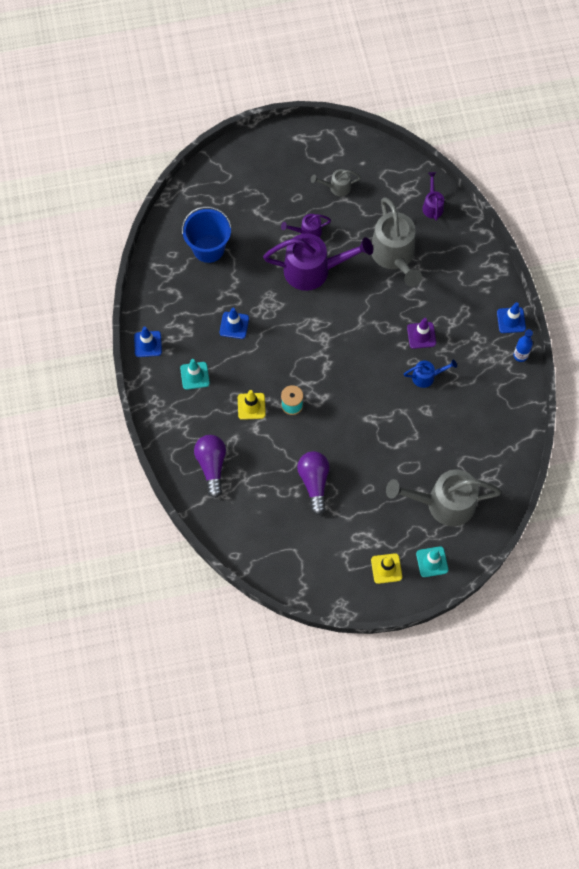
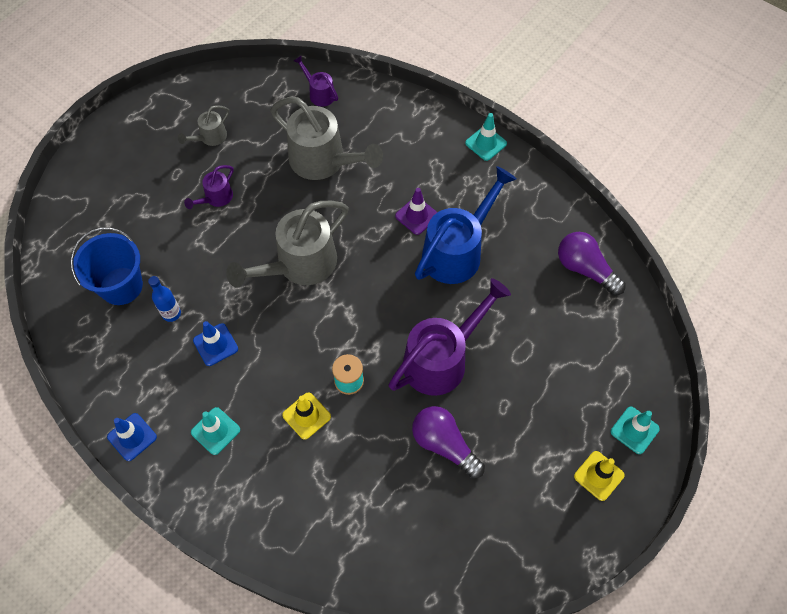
camera: 40 degrees left, 5 degrees down
purple light bulb [194,435,226,498] -> purple light bulb moved to [558,232,626,296]
purple watering can [263,233,373,291] -> purple watering can moved to [389,278,511,396]
grey watering can [386,469,502,526] -> grey watering can moved to [226,201,349,288]
blue watering can [404,360,457,388] -> blue watering can [415,166,516,284], size x2.08
blue traffic cone [497,302,526,333] -> turquoise traffic cone [465,113,507,161]
blue bottle [514,329,533,362] -> blue bottle moved to [148,276,181,322]

